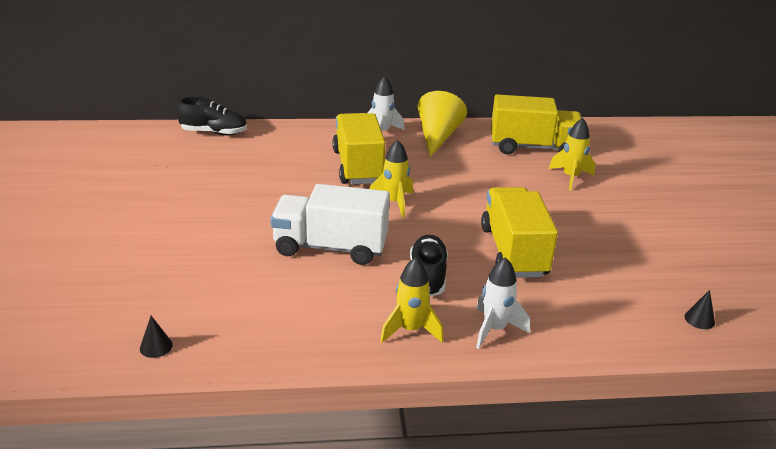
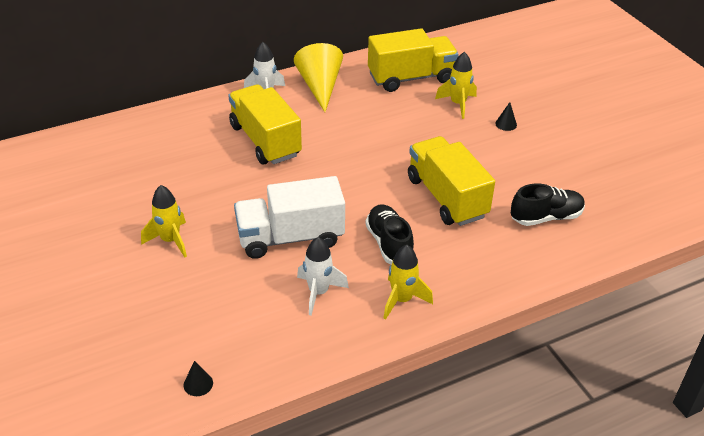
camera: 20 degrees left, 10 degrees up
black shoe [177,97,247,135] -> black shoe moved to [511,183,585,226]
yellow rocket [369,139,413,218] -> yellow rocket moved to [141,185,187,258]
white rocket [476,257,530,349] -> white rocket moved to [297,237,349,316]
black cone [685,290,715,329] -> black cone moved to [495,102,517,131]

